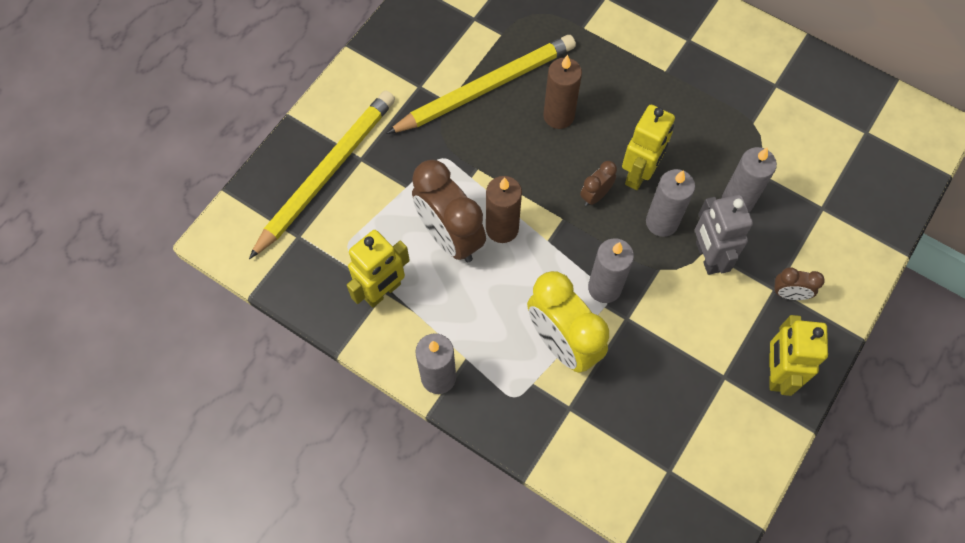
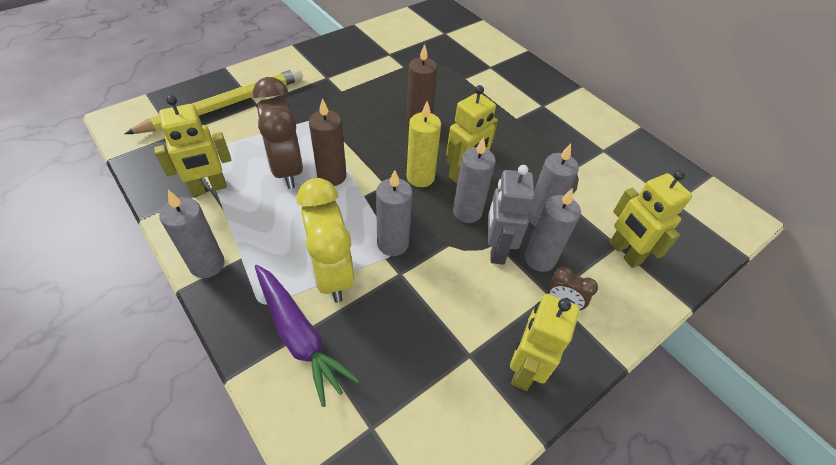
camera: 15 degrees right, 15 degrees down
yellow pencil [386,35,576,134] -> none
brown clock [580,161,617,206] -> yellow candle [407,101,441,187]
none -> purple carrot [255,265,360,407]
none -> grey candle [525,188,581,272]
none -> yellow robot [609,170,692,268]

